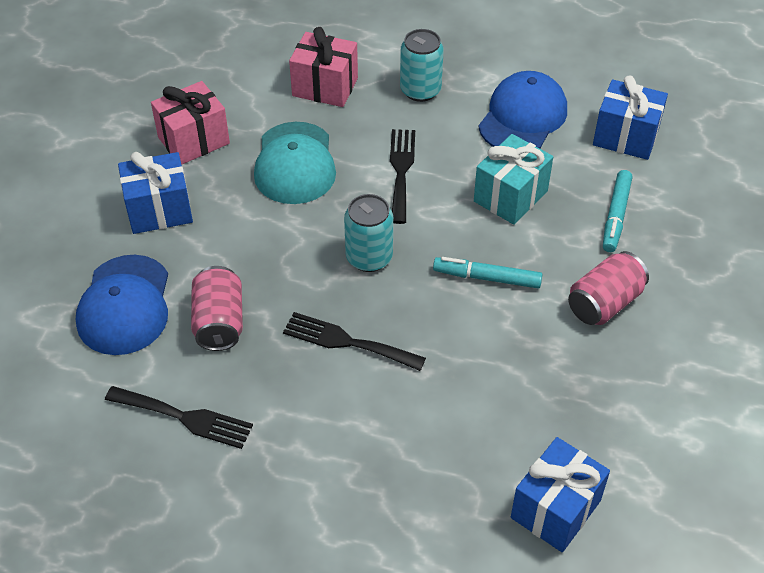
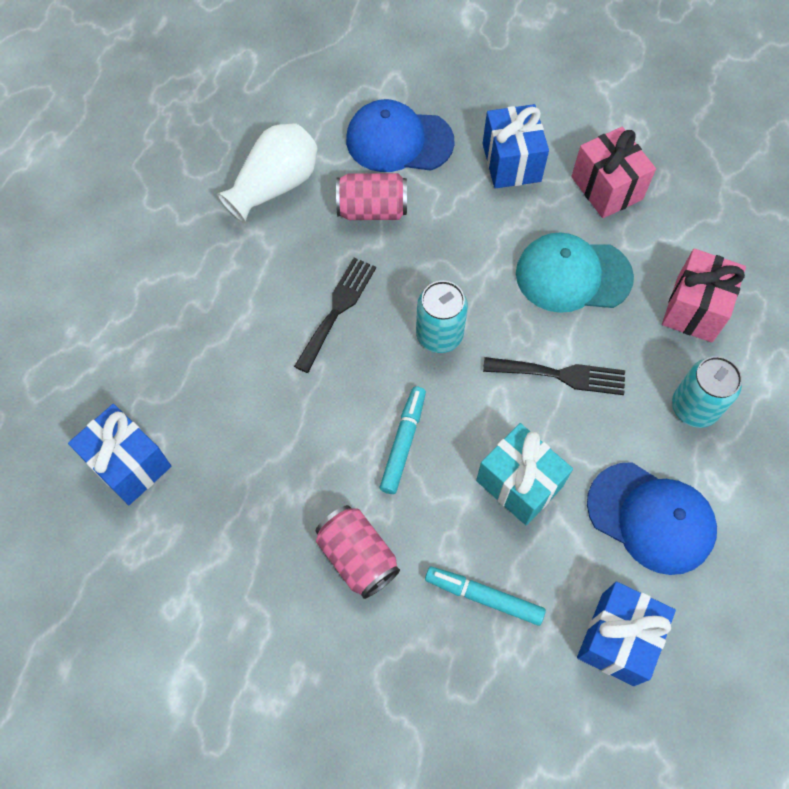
camera: 95 degrees right, 15 degrees up
black fork [105,386,253,449] -> white vase [217,123,318,223]

